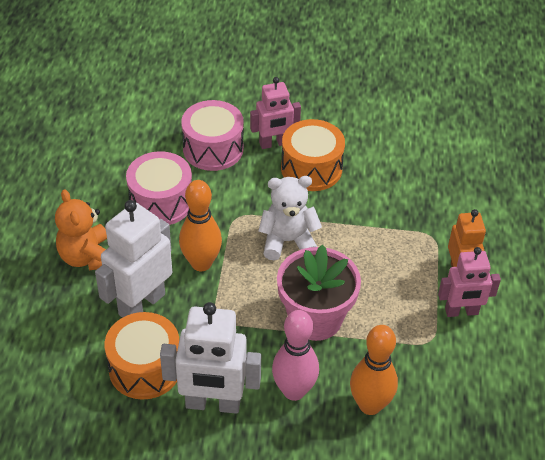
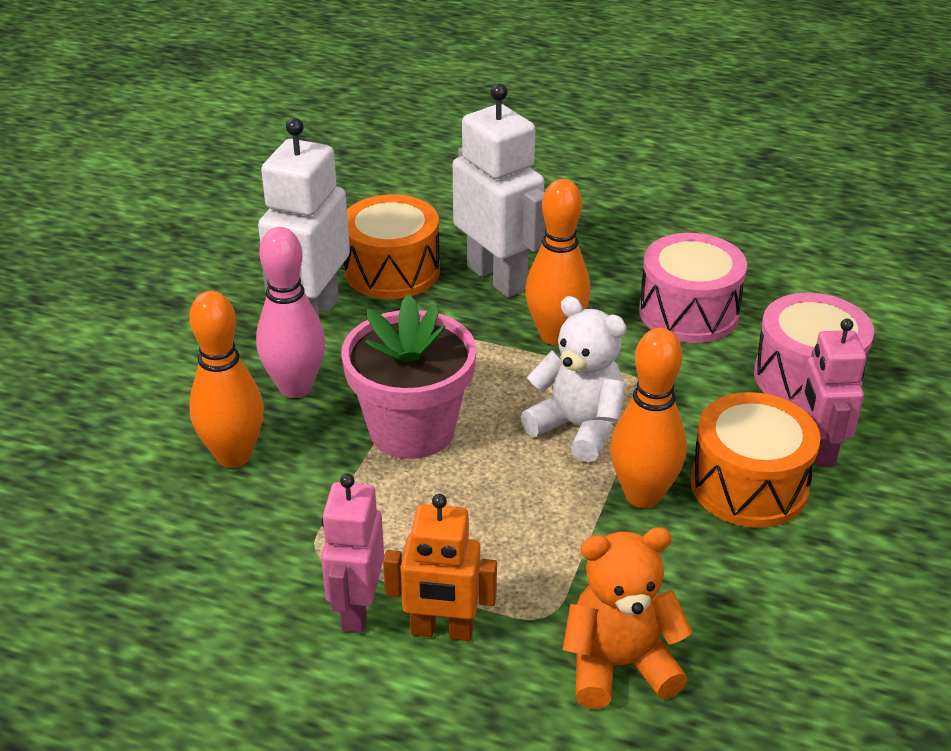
camera: 105 degrees right, 10 degrees down
orange teddy bear [55,189,107,270] -> orange teddy bear moved to [563,527,693,709]
white teddy bear [258,176,322,260] -> white teddy bear turned 60 degrees counterclockwise [521,296,627,463]
none -> orange bowling pin [610,328,687,508]

